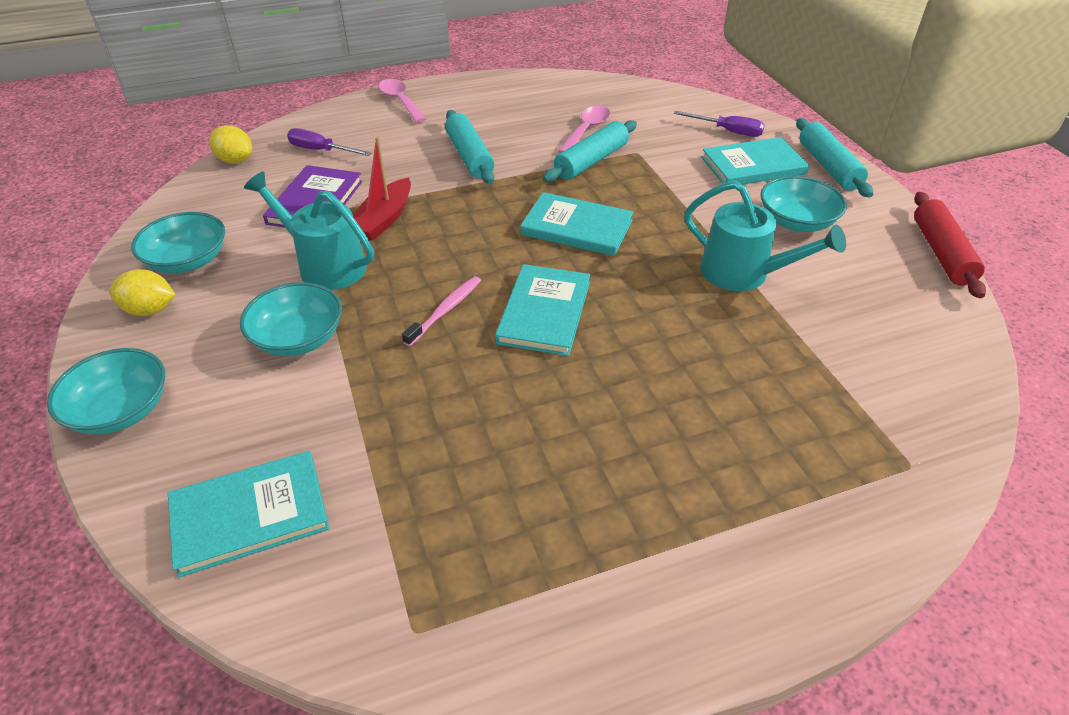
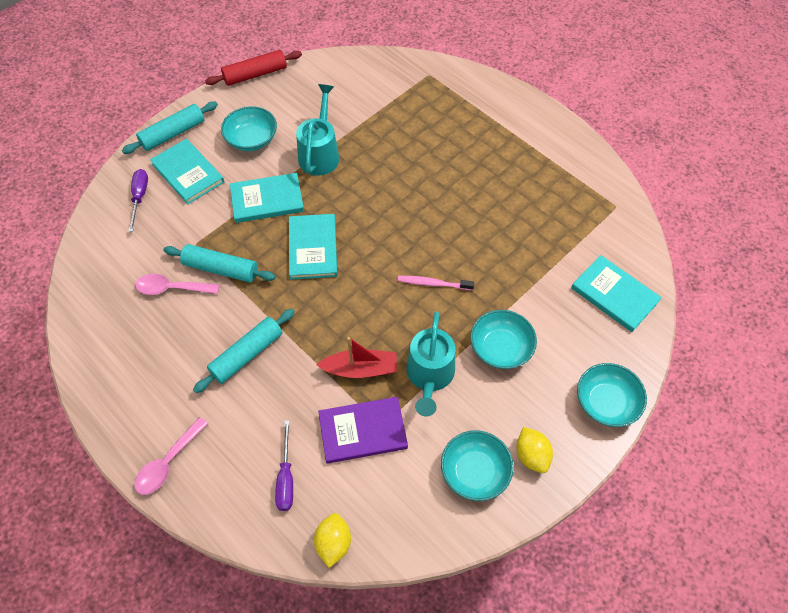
camera: 115 degrees left, 15 degrees up
turquoise book [495,264,590,356] -> turquoise book moved to [230,173,304,223]

